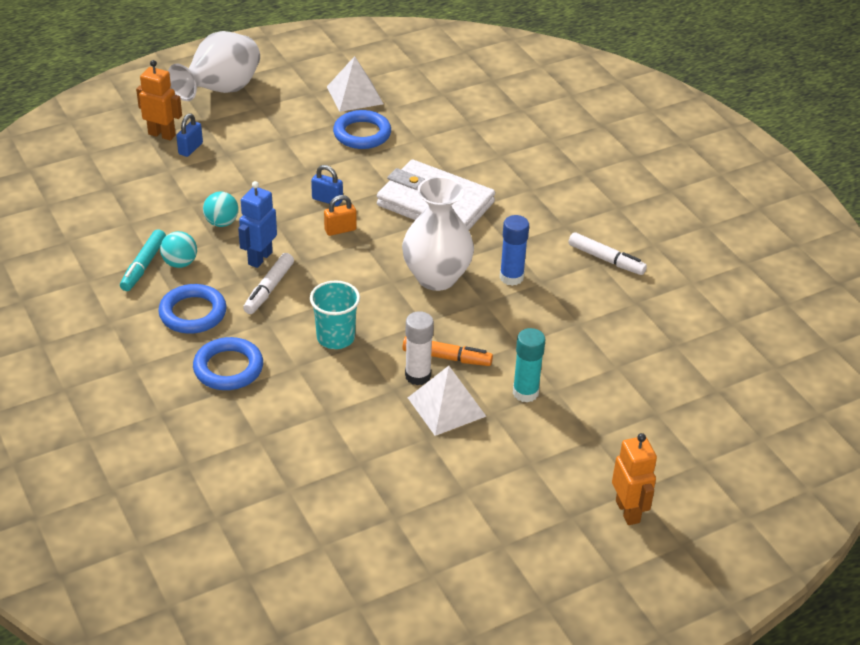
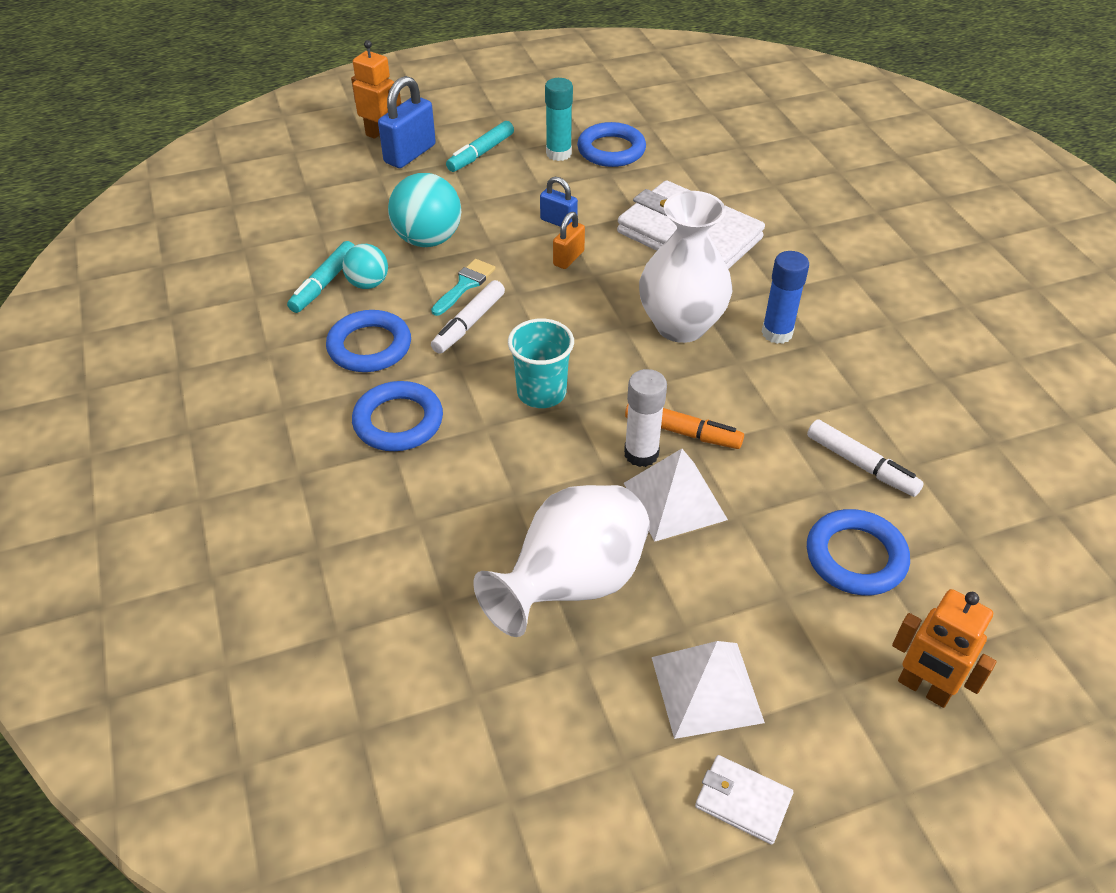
camera: 10 degrees right, 5 degrees up
white vase [168,31,260,101] -> white vase moved to [473,485,650,637]
blue padlock [176,113,203,157] -> blue padlock [378,76,436,168], size x1.70
turquoise ball [203,192,239,227] -> turquoise ball [388,173,461,247], size x1.68
blue robot [238,181,277,268] -> turquoise brush [431,259,496,316]
orange padlock [324,195,357,236] -> orange padlock turned 45 degrees counterclockwise [553,212,585,269]
white pyramid [327,56,383,112] -> white pyramid moved to [652,641,765,739]
turquoise glue stick [513,328,546,403] -> turquoise glue stick moved to [545,78,573,161]
white marker [568,232,647,275] -> white marker moved to [807,419,924,497]
orange robot [612,433,657,525] -> orange robot turned 135 degrees clockwise [892,589,997,708]
none -> turquoise marker [446,121,514,172]
none -> white wallet [695,755,793,845]
none -> blue ring [807,509,910,595]

